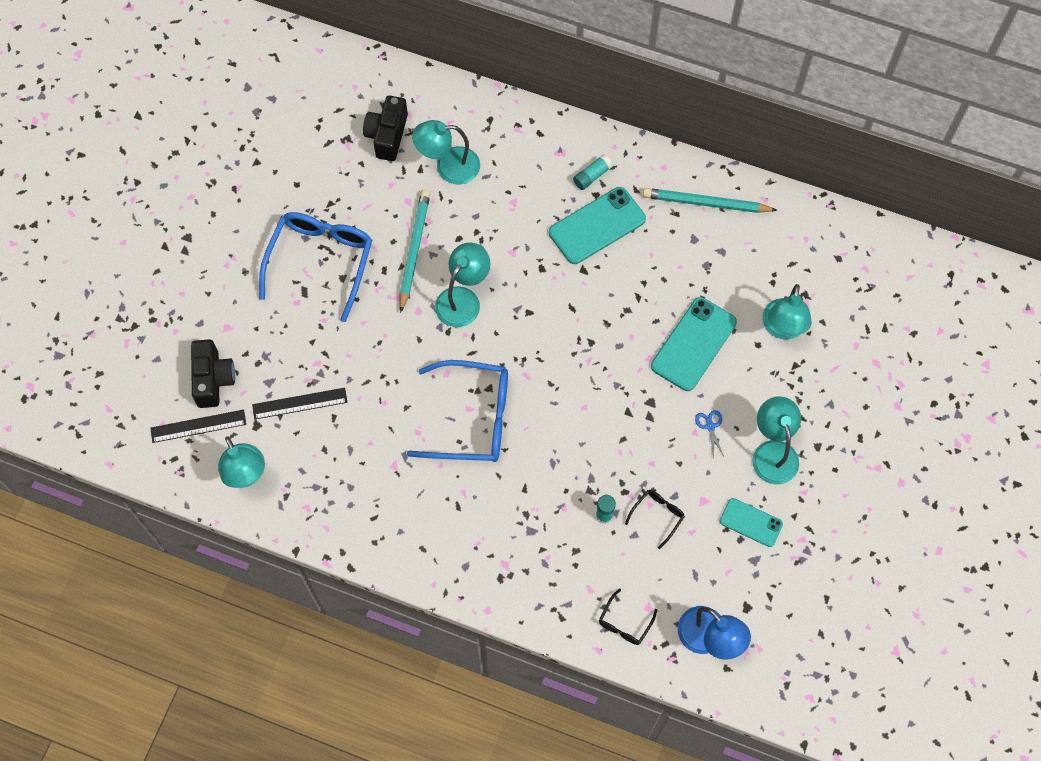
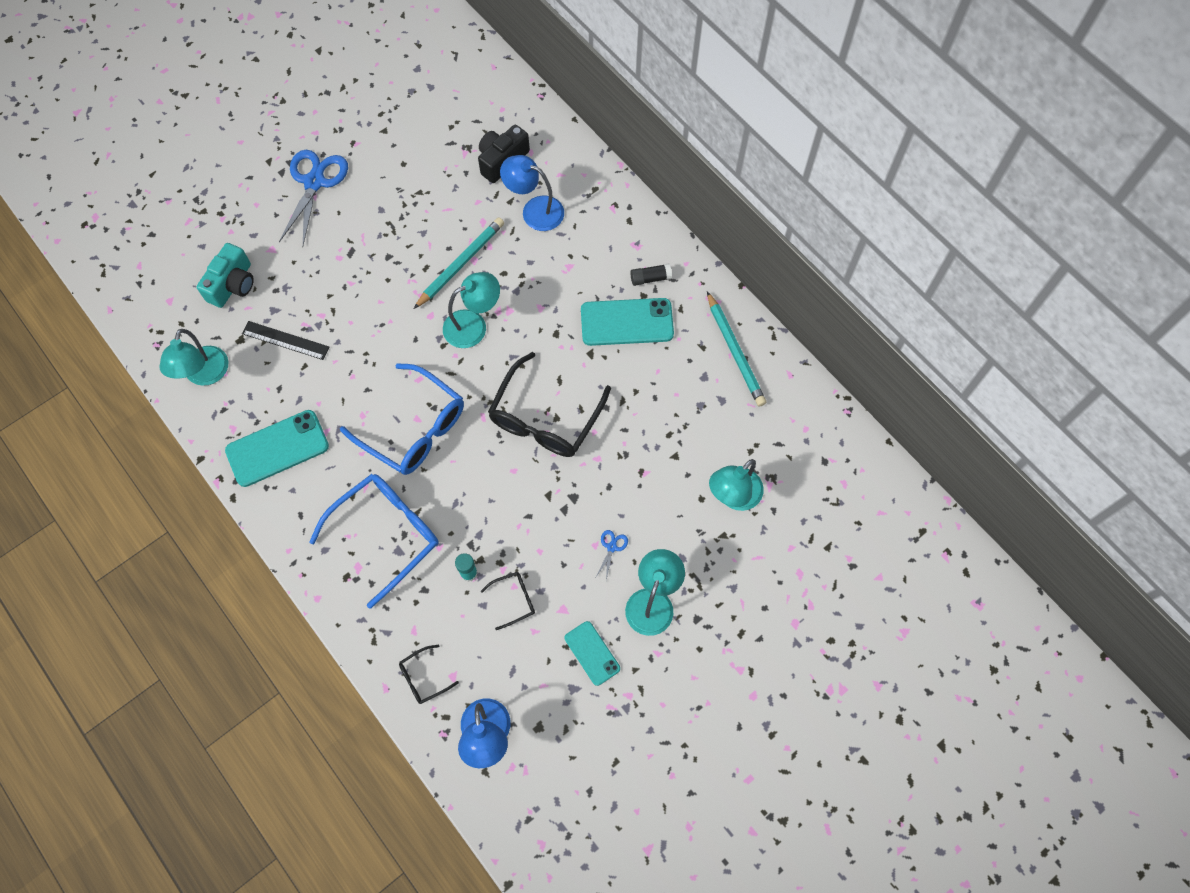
camera: 30 degrees right, 0 degrees up
black ruler [150,409,246,443] -> none
black camera [191,339,235,408] -> turquoise camera [197,243,254,308]
blue glasses [259,212,372,322] -> blue glasses moved to [309,474,439,609]
turquoise lamp [412,120,480,184] -> blue lamp [500,155,564,231]
turquoise glue stick [573,154,613,190] -> black glue stick [630,264,672,286]
turquoise pencil [643,188,778,213] -> turquoise pencil turned 150 degrees counterclockwise [707,291,766,406]
turquoise phone [651,297,737,391] -> turquoise phone moved to [225,410,329,487]
none -> blue scissors [279,150,348,245]
none -> black glasses [488,352,611,457]

